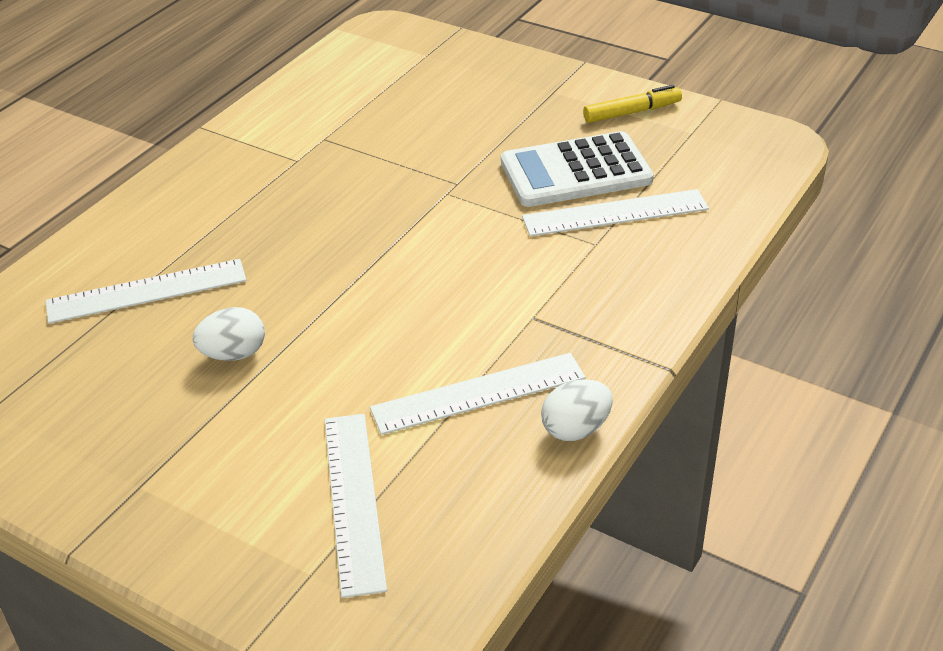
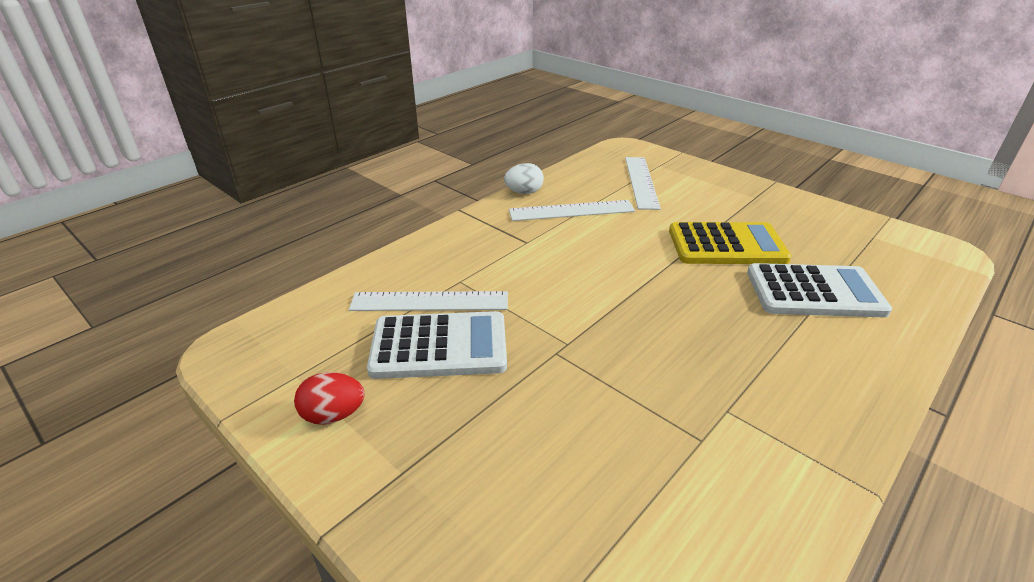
camera: 170 degrees left, 5 degrees down
white ruler [45,259,246,324] -> white calculator [747,263,892,318]
white egg [193,307,265,361] -> yellow calculator [669,222,792,264]
yellow marker [583,85,682,123] -> red egg [294,372,365,425]

